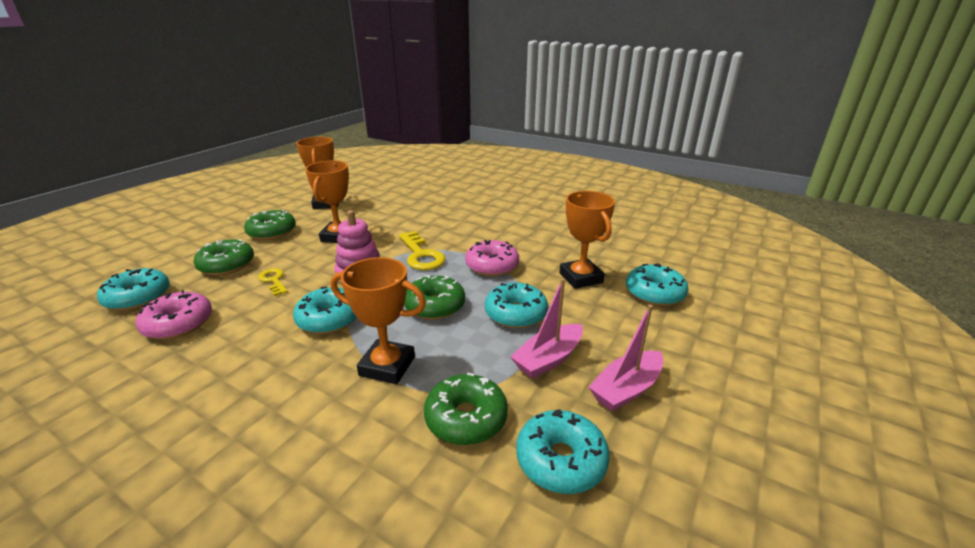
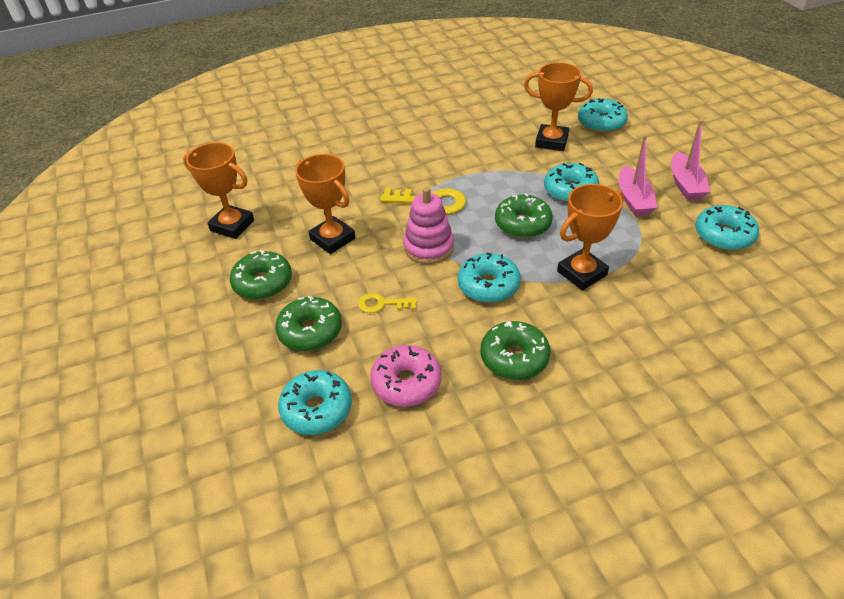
camera: 50 degrees left, 15 degrees up
green donut [424,373,508,445] -> green donut moved to [481,321,551,380]
pink donut [465,240,519,276] -> none

